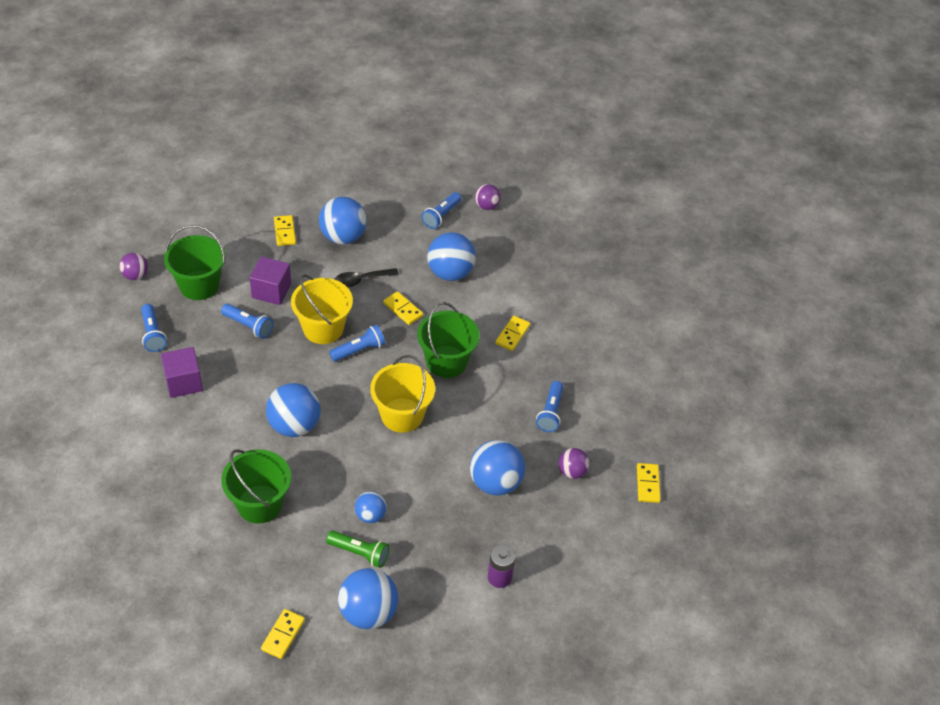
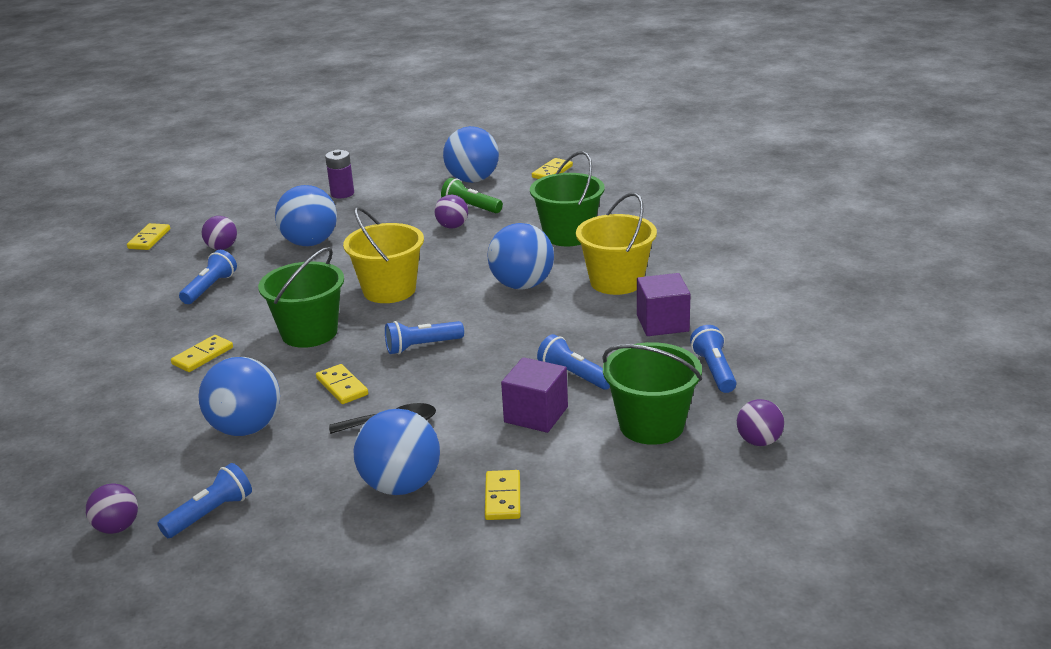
camera: 165 degrees left, 20 degrees down
yellow bucket [291,274,353,344] -> yellow bucket moved to [576,193,657,295]
blue ball [355,491,387,523] -> purple ball [435,195,468,229]

